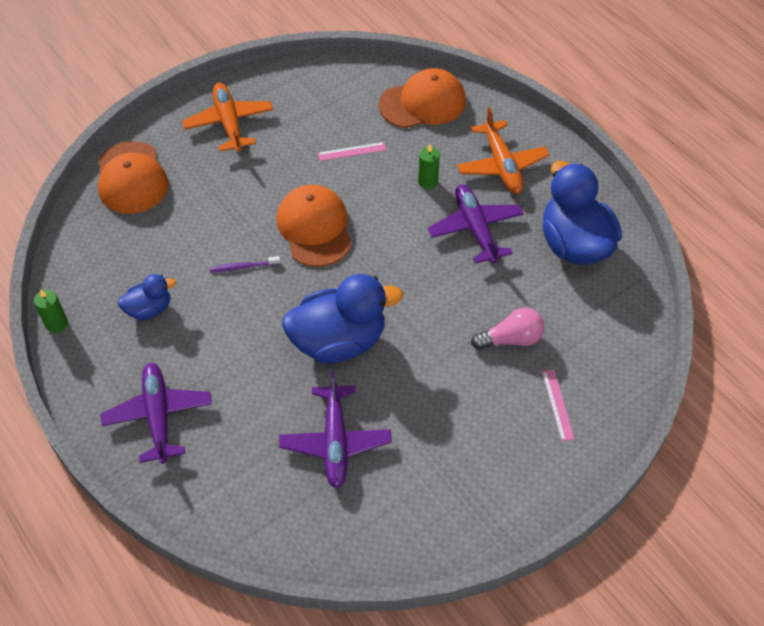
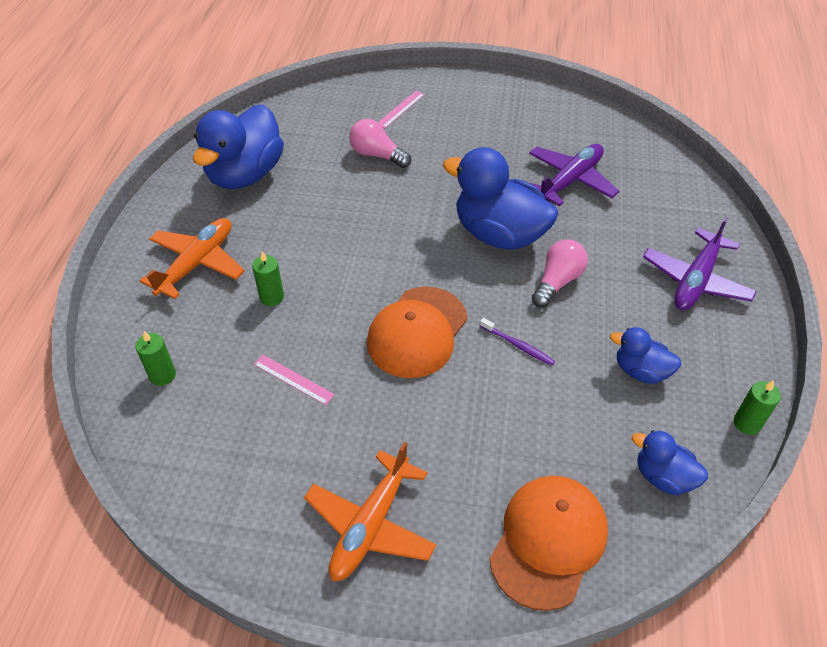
camera: 135 degrees left, 5 degrees down
orange cap [379,68,466,128] -> green candle [135,331,176,386]
purple plane [428,184,523,264] -> none
none -> pink light bulb [532,239,588,307]
none -> blue duck [632,430,708,495]

